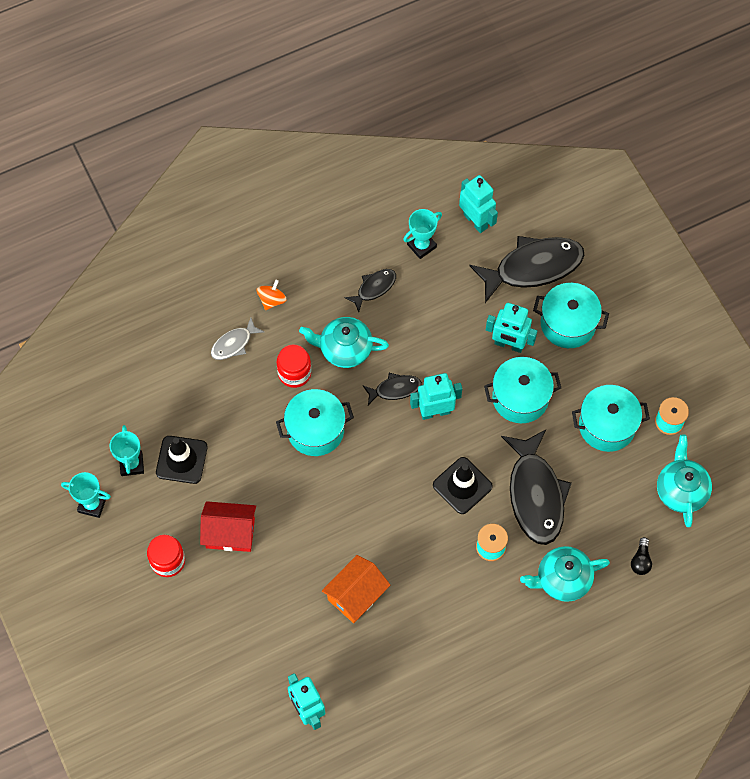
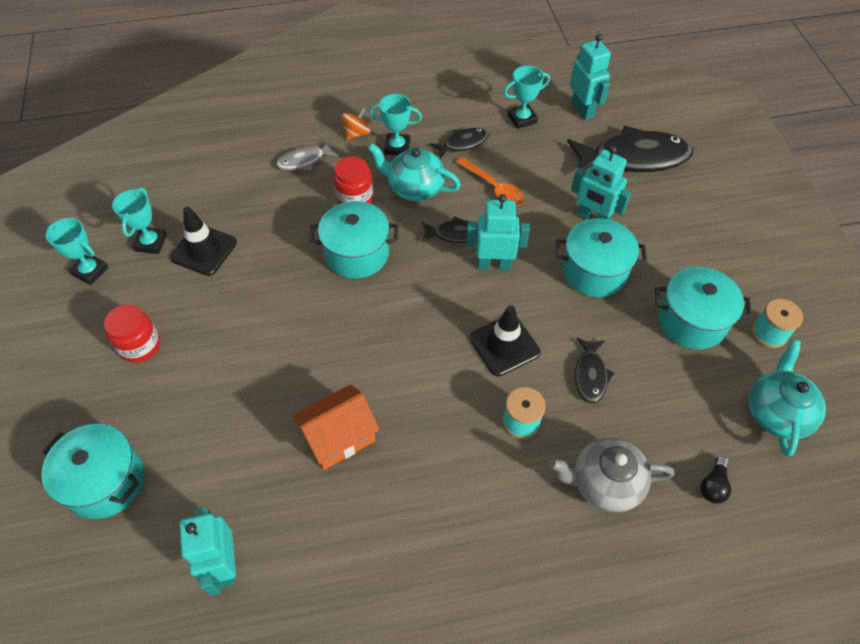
camera: 15 degrees right, 10 degrees down
red house [200,501,256,552] -> none
black fish [501,430,572,545] -> black fish [575,338,614,404], size x0.50
turquoise teapot [520,546,610,602] -> grey teapot [549,438,674,513]
turquoise pot [533,283,609,348] -> turquoise pot moved to [41,424,144,519]
none -> turquoise trophy [369,94,422,156]
none -> orange spoon [456,157,525,206]

